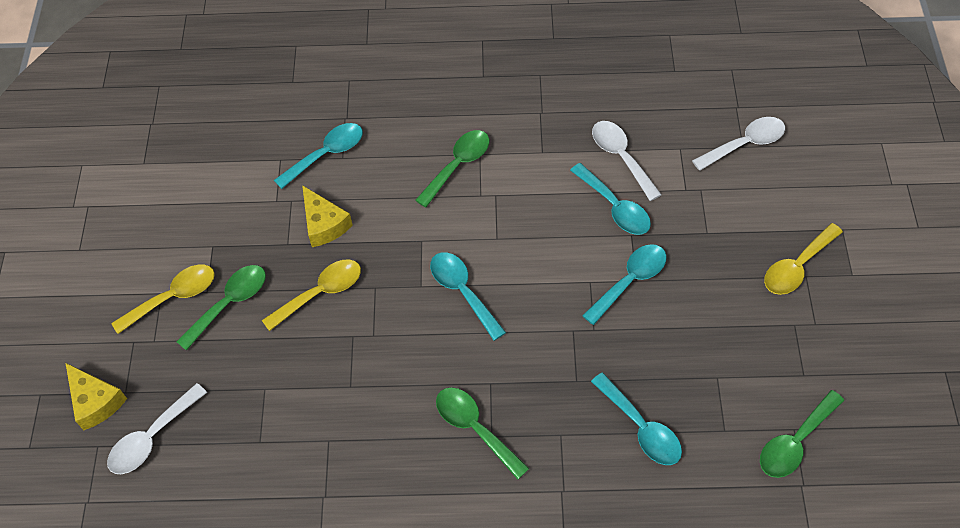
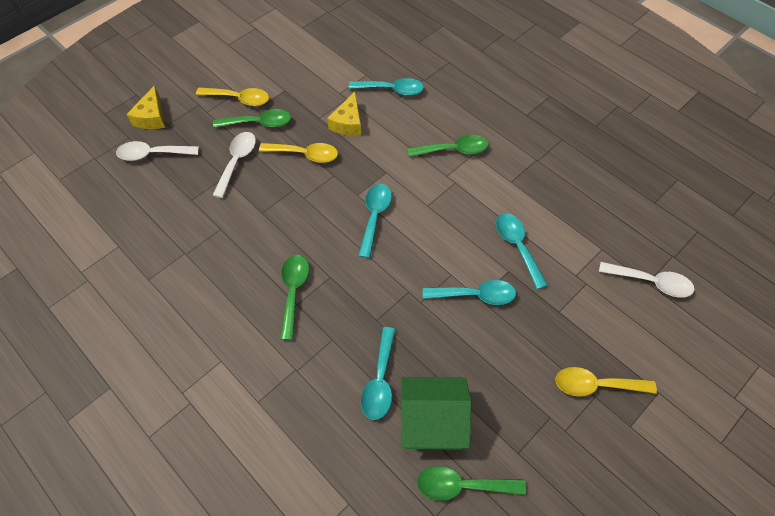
camera: 45 degrees right, 0 degrees up
turquoise spoon [570,163,651,235] -> turquoise spoon turned 150 degrees clockwise [496,213,548,289]
white spoon [592,121,662,201] -> white spoon moved to [213,132,256,198]
none -> green house [401,377,471,450]

